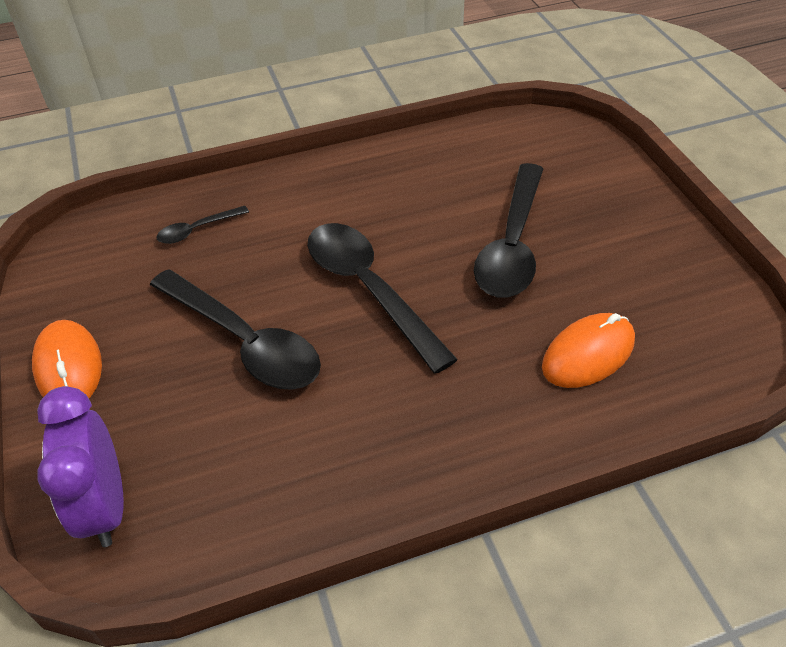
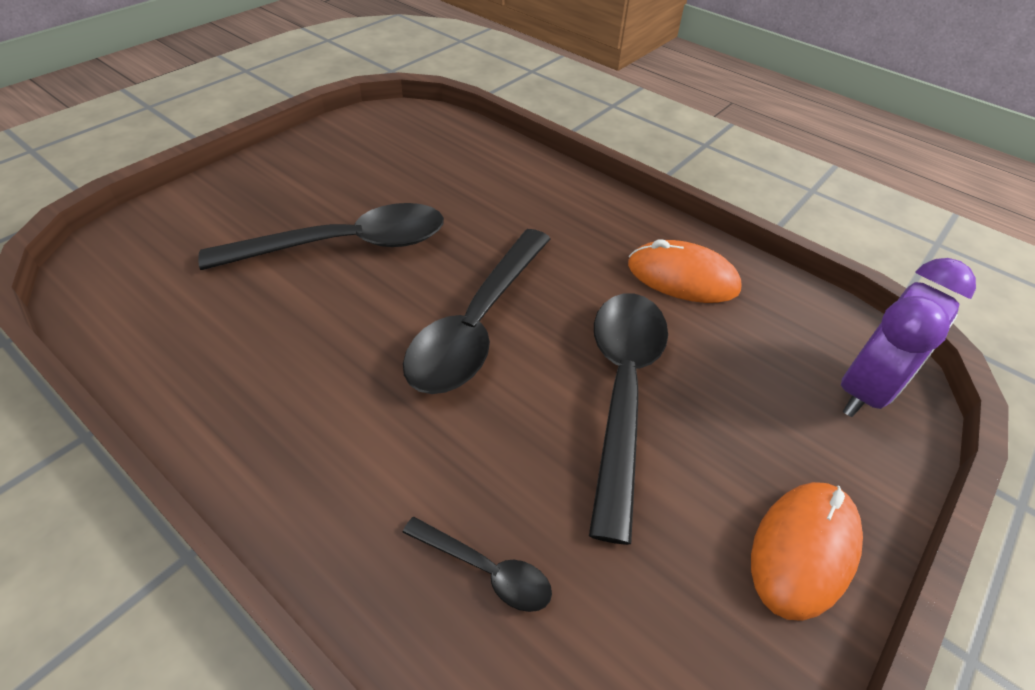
camera: 125 degrees left, 0 degrees up
orange mouse [542,313,635,388] -> orange mouse moved to [628,239,742,303]

